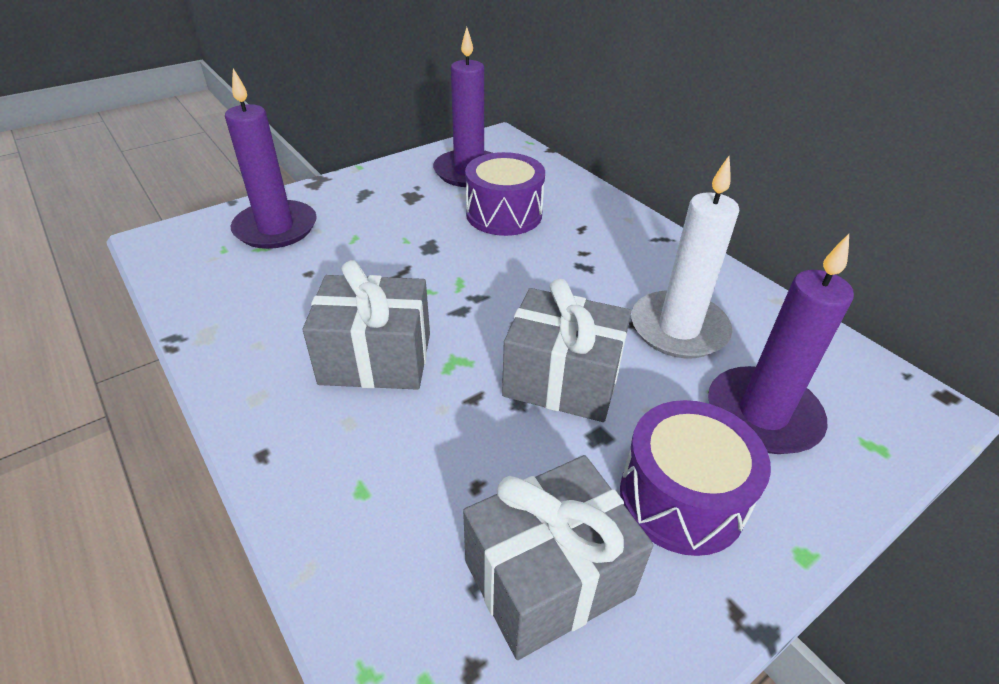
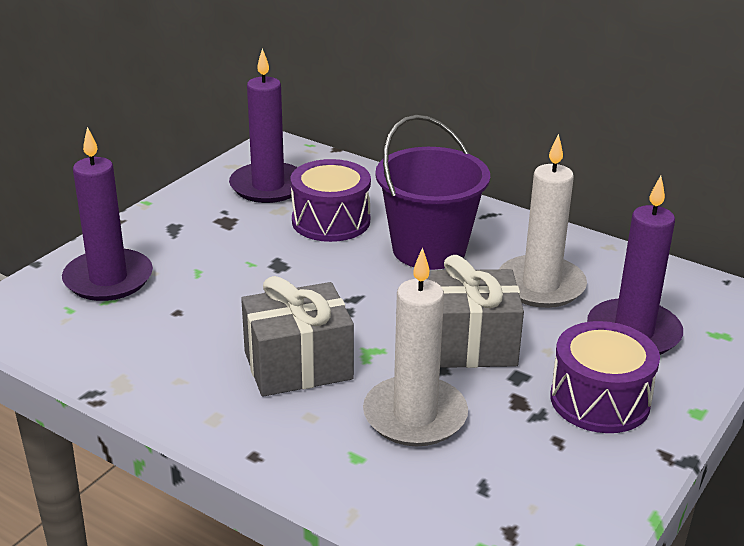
camera: 20 degrees left, 10 degrees down
grey gift [463,455,653,660] -> none
none -> white candle [363,248,468,446]
none -> purple bucket [375,115,490,270]

